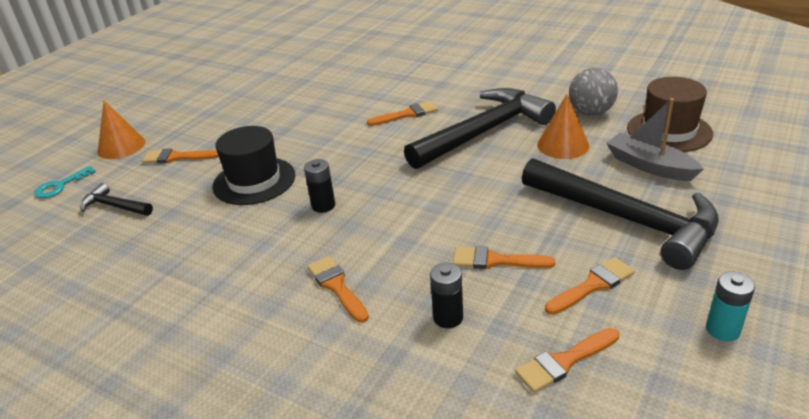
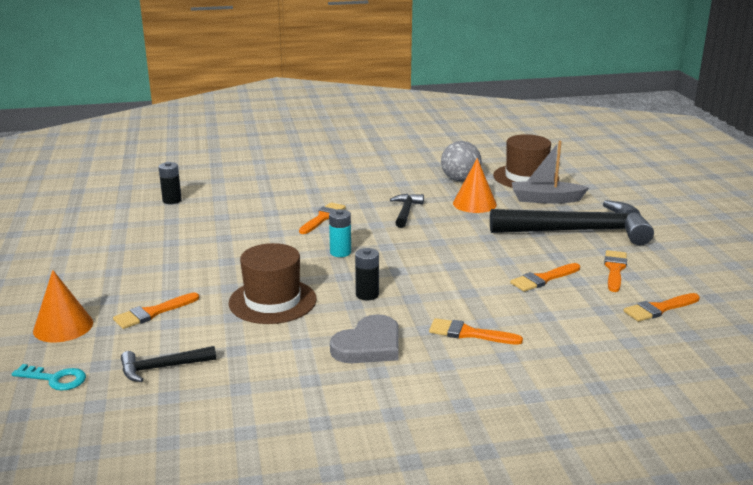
camera: 45 degrees left, 10 degrees down
turquoise key [34,166,96,198] -> turquoise key turned 75 degrees counterclockwise [12,364,86,391]
black hat [212,126,295,205] -> brown hat [229,243,317,324]
black hammer [404,88,556,169] -> black hammer [390,194,424,228], size x0.45
black battery [430,263,463,328] -> black battery moved to [159,162,182,204]
orange brush [515,328,619,393] -> orange brush turned 45 degrees clockwise [623,293,700,322]
turquoise battery [706,271,755,341] -> turquoise battery moved to [329,209,351,257]
none -> grey heart [330,314,399,363]

